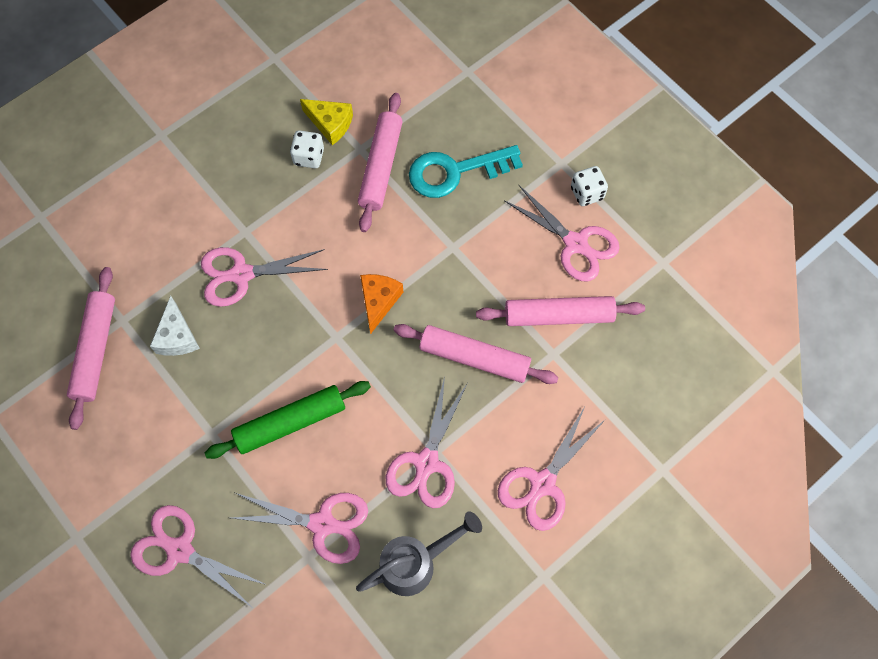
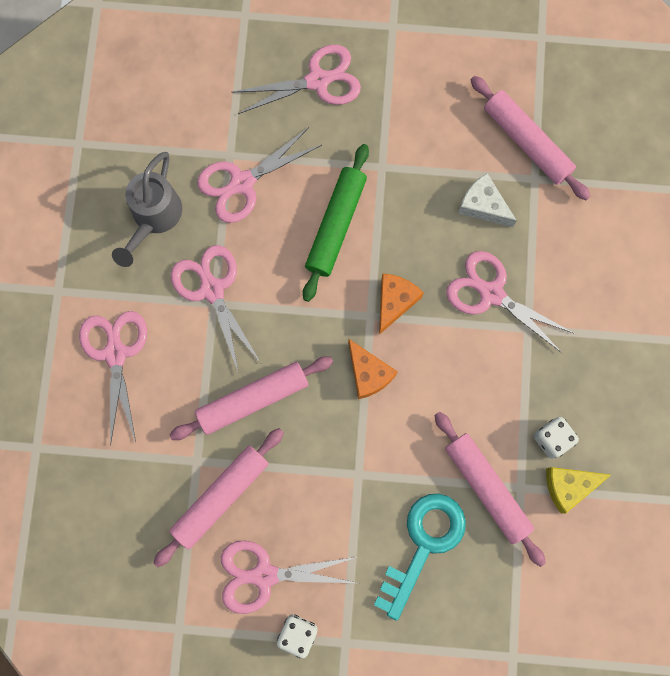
camera: 135 degrees right, 10 degrees up
pink scissors [201,247,328,307] -> pink scissors turned 90 degrees counterclockwise [446,251,575,353]
none -> orange cheese [379,273,424,335]

